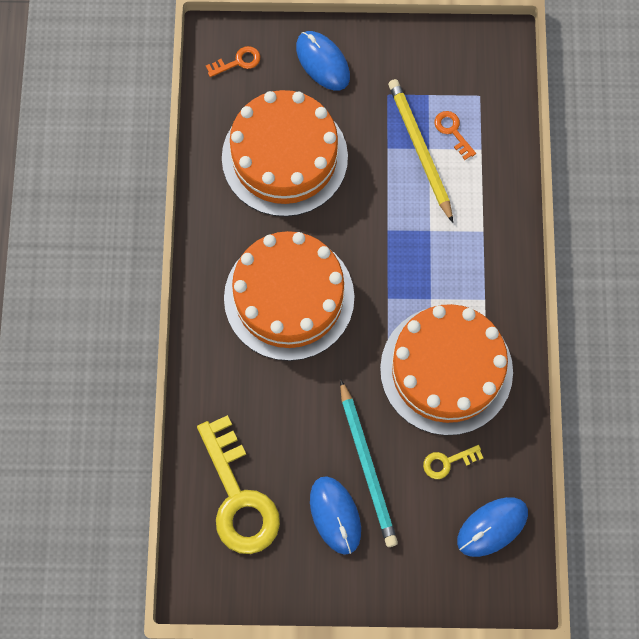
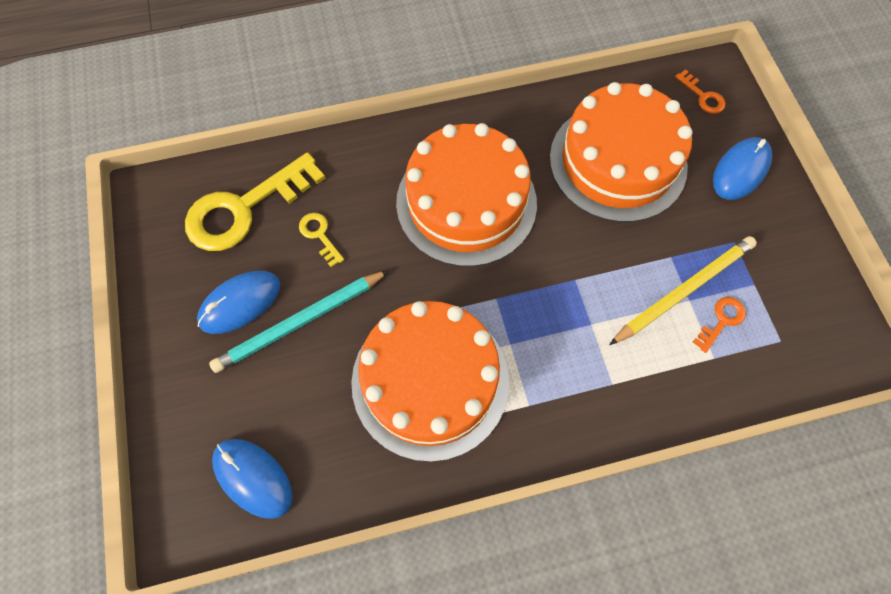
camera: 75 degrees right, 5 degrees down
yellow key [423,445,483,479] -> yellow key moved to [299,213,344,267]

